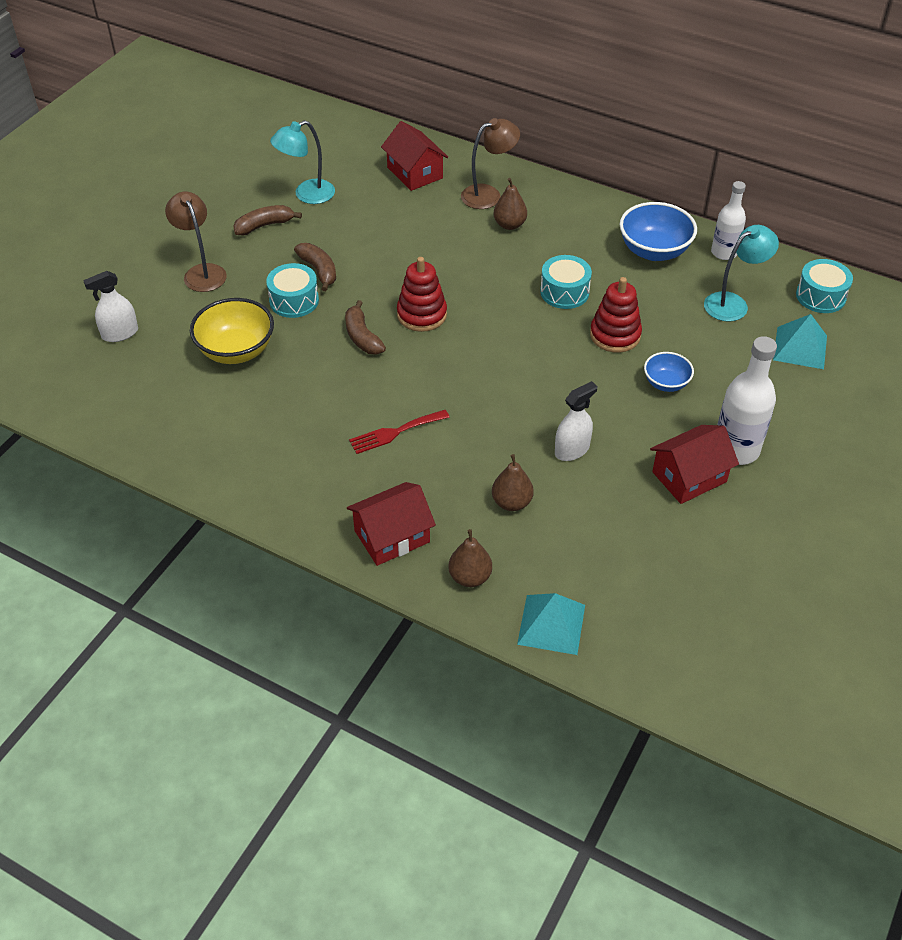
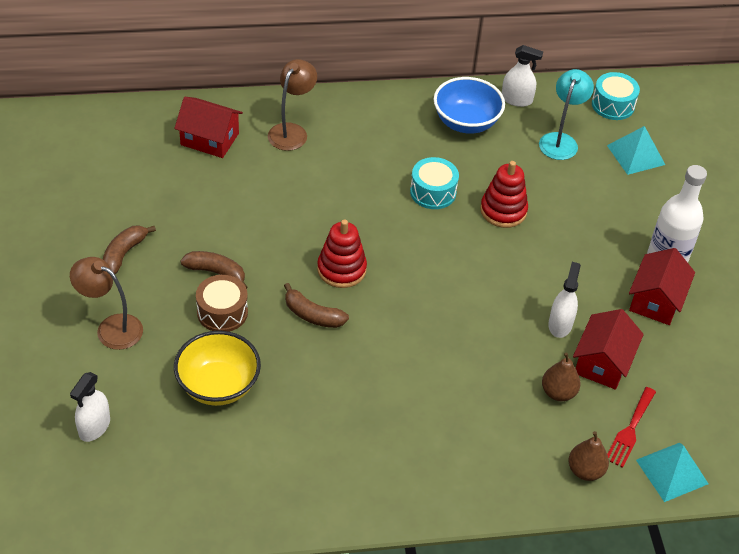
camera: 40 degrees left, 0 degrees up
turquoise drum [266,263,319,318] -> brown drum [196,275,248,332]
turquoise lamp [270,120,335,204] -> none
red house [347,482,436,566] -> red house moved to [573,309,644,390]
red fork [349,410,450,454] -> red fork moved to [607,387,656,468]
brown pear [493,178,527,230] -> none
blue bowl [644,352,694,392] -> none
white bottle [711,181,746,260] -> white spray bottle [502,45,543,107]

